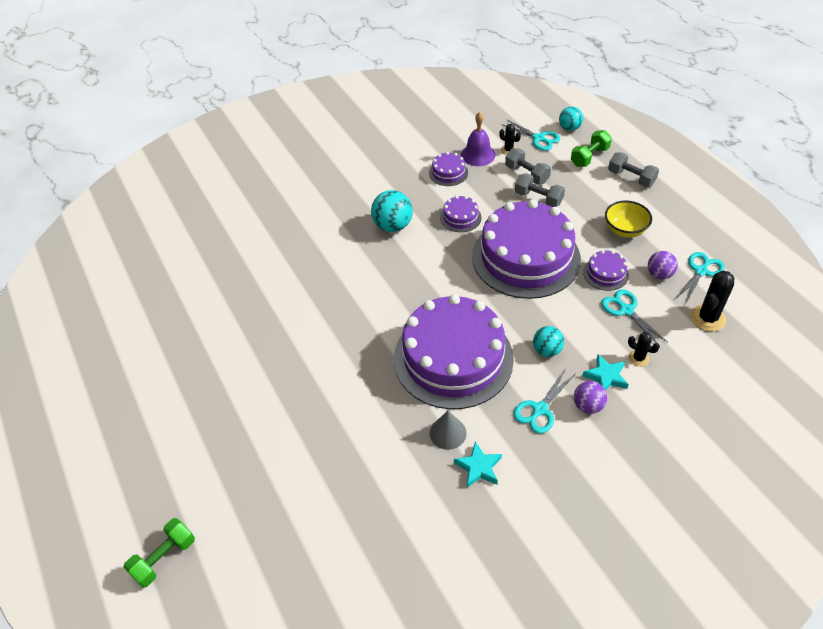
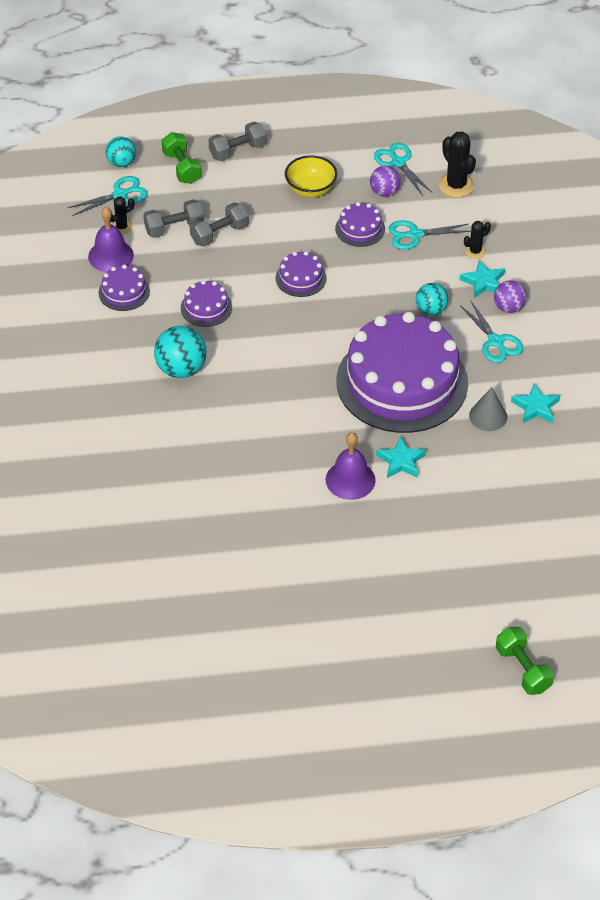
camera: 70 degrees left, 0 degrees up
purple cake [472,199,581,299] -> purple cake [276,251,327,297], size x0.41
none -> purple bell [326,432,376,500]
none -> turquoise star [376,436,426,478]

